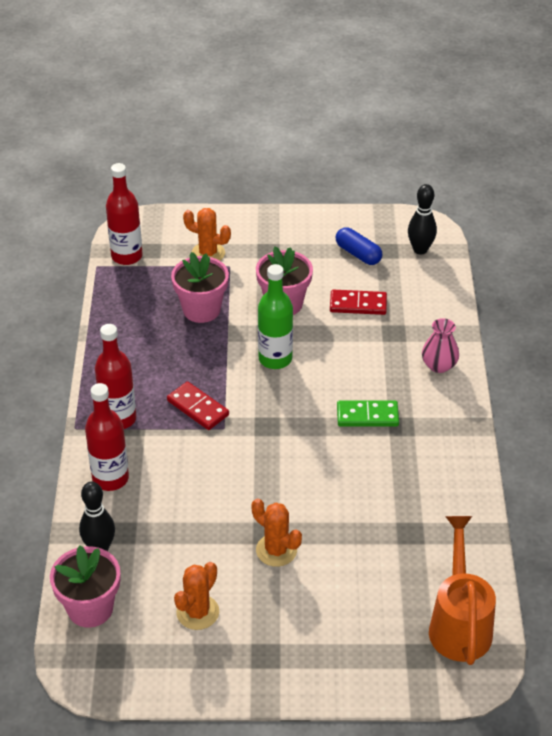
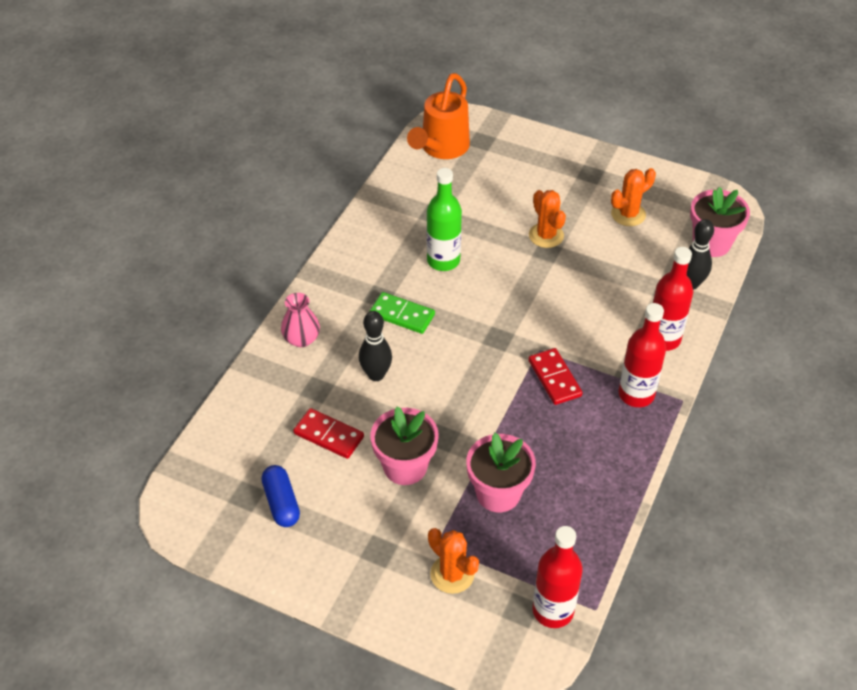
camera: 155 degrees left, 5 degrees up
green bottle [258,264,293,369] -> green bottle moved to [427,168,462,271]
black bowling pin [408,184,437,255] -> black bowling pin moved to [359,311,392,381]

